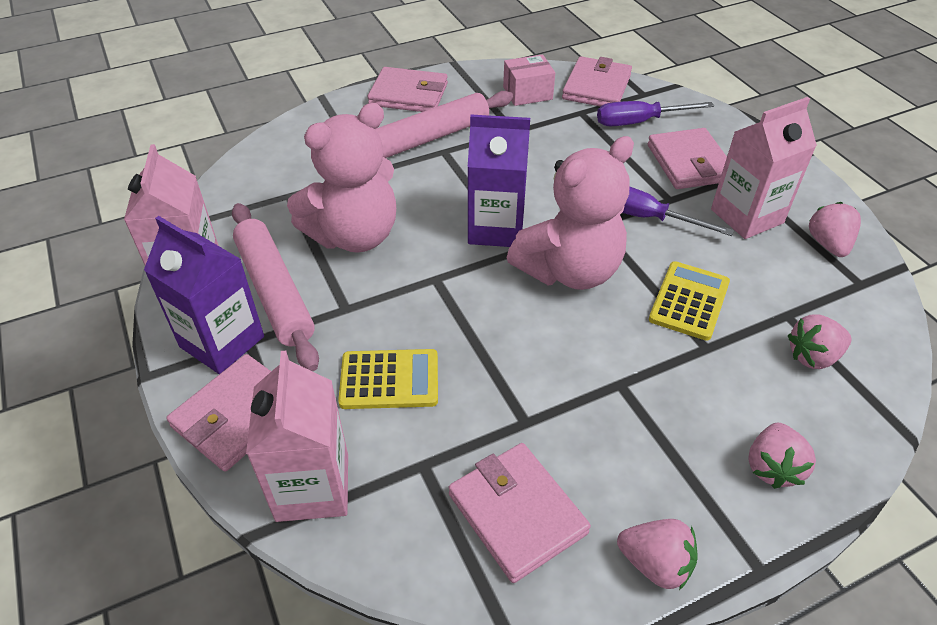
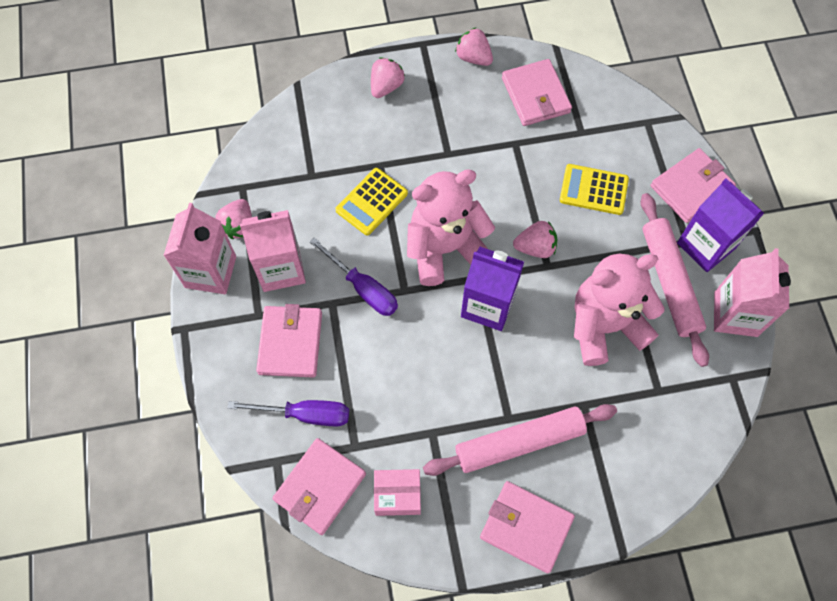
camera: 165 degrees left, 20 degrees up
pink carton [246,351,348,522] -> pink carton moved to [163,203,236,294]
pink strawberry [788,315,852,369] -> pink strawberry moved to [513,221,557,258]

